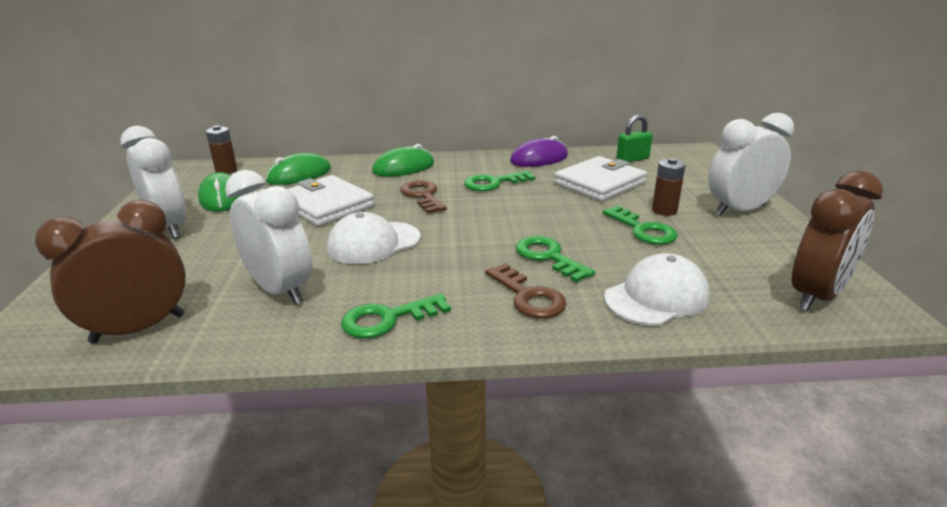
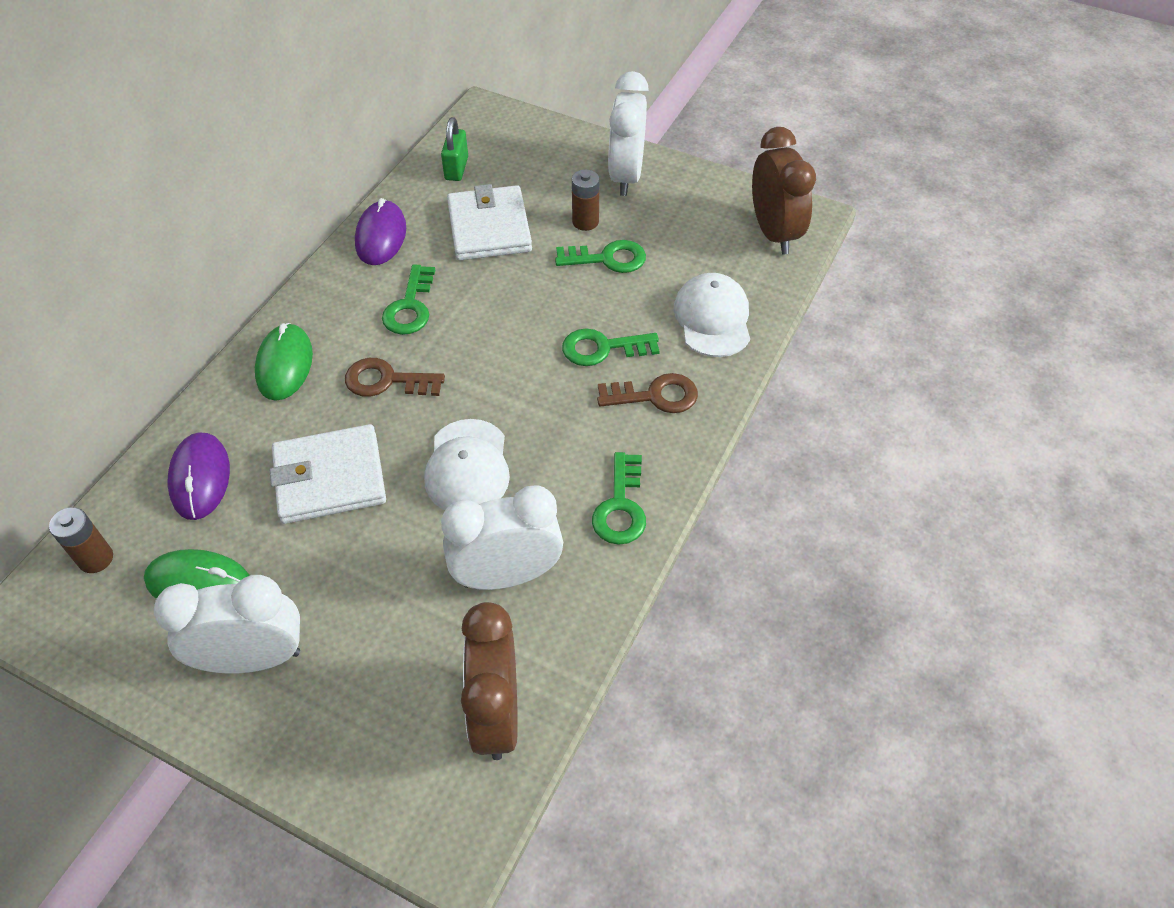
camera: 60 degrees left, 25 degrees up
green mouse [266,153,331,185] -> purple mouse [168,432,230,520]

